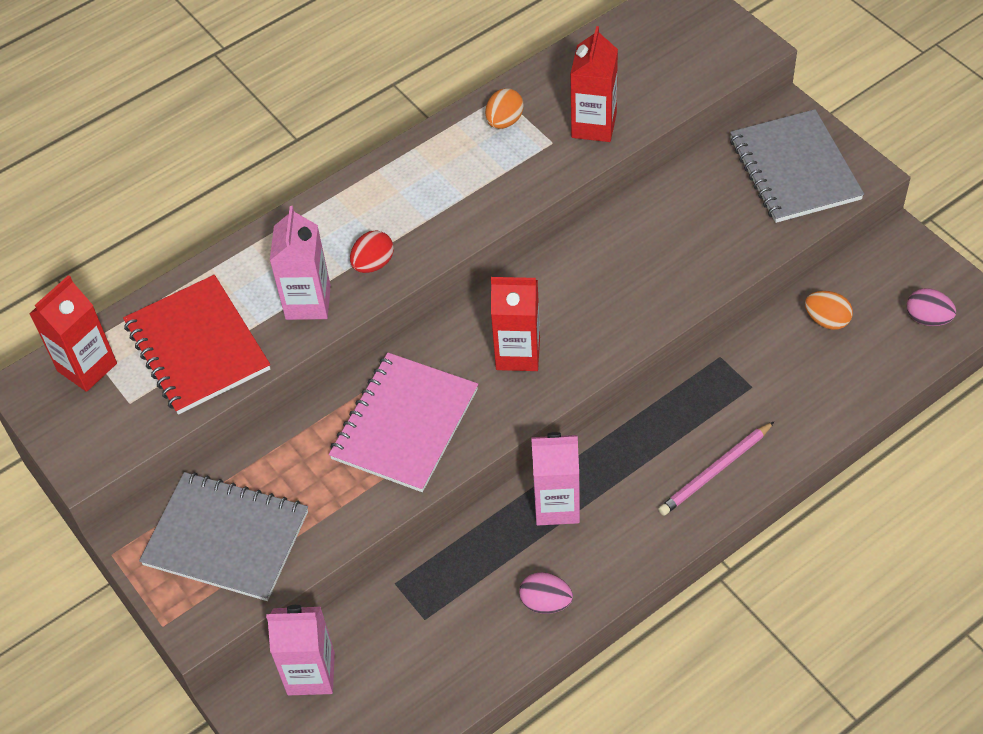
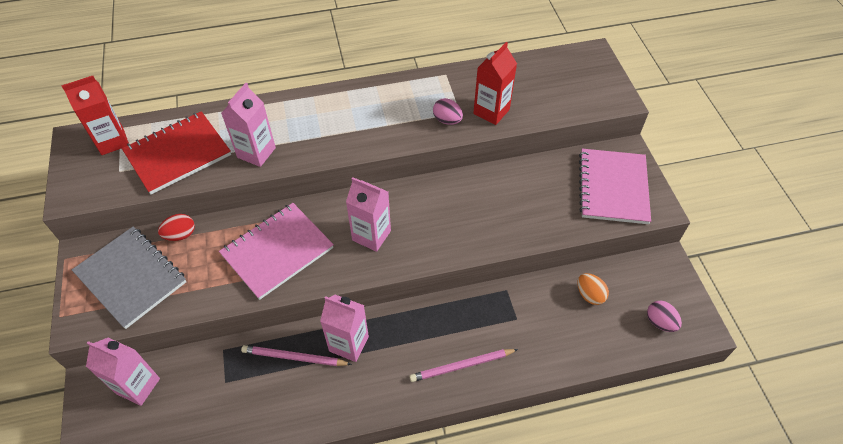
camera: 20 degrees right, 0 degrees up
red notebook [123,275,270,415] -> red notebook turned 60 degrees clockwise [122,111,231,194]
red egg [350,230,394,273] -> red egg moved to [158,214,195,241]
orange egg [485,88,524,129] -> none
red carton [491,277,540,371] -> pink carton [346,177,391,252]
pink egg [519,572,573,614] -> pink egg moved to [433,98,463,125]
grey notebook [730,109,864,223] -> pink notebook [579,149,651,224]
none -> pink pencil [241,345,352,366]

